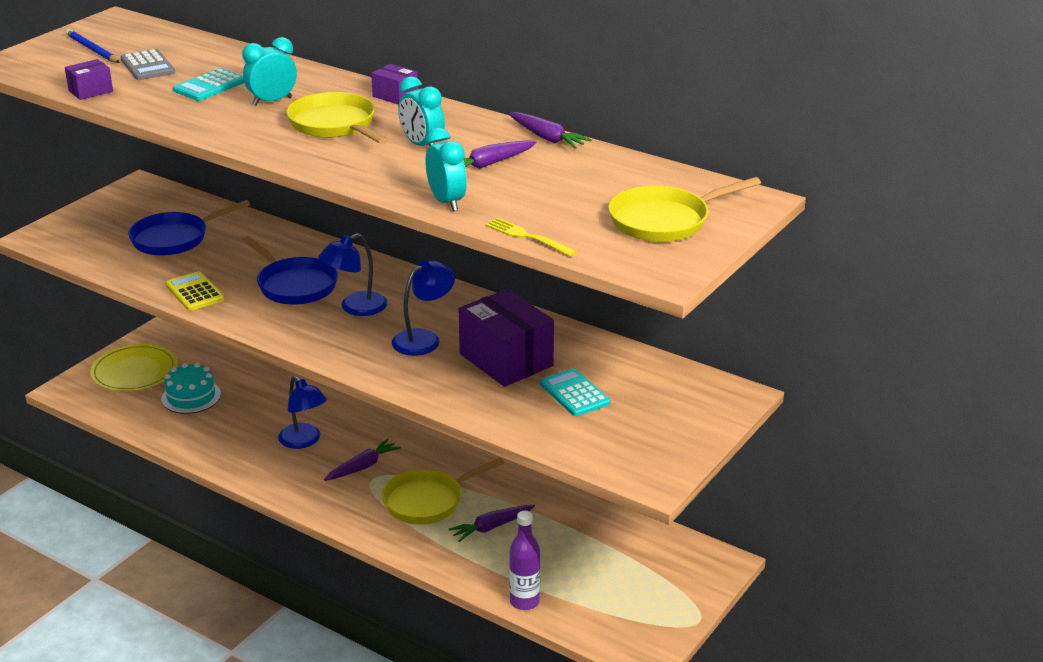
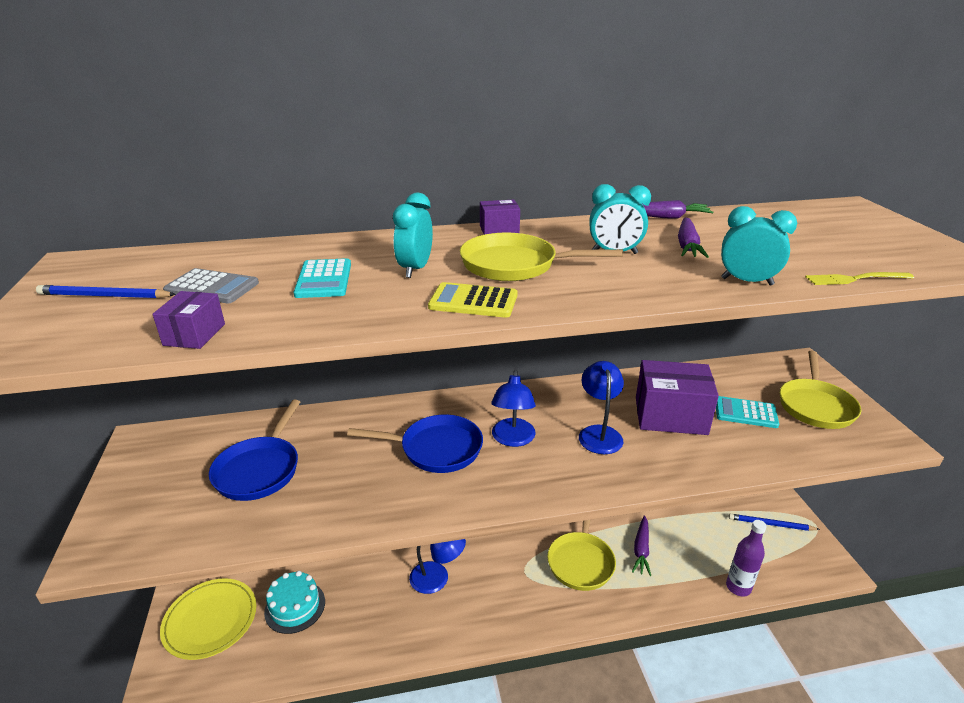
camera: 45 degrees left, 0 degrees up
yellow calculator [165,271,224,311] -> yellow calculator moved to [428,282,517,318]
purple carrot [324,439,401,481] -> none
yellow pan [608,177,761,242] -> yellow pan moved to [780,351,861,429]
none -> blue pencil [729,514,820,531]

